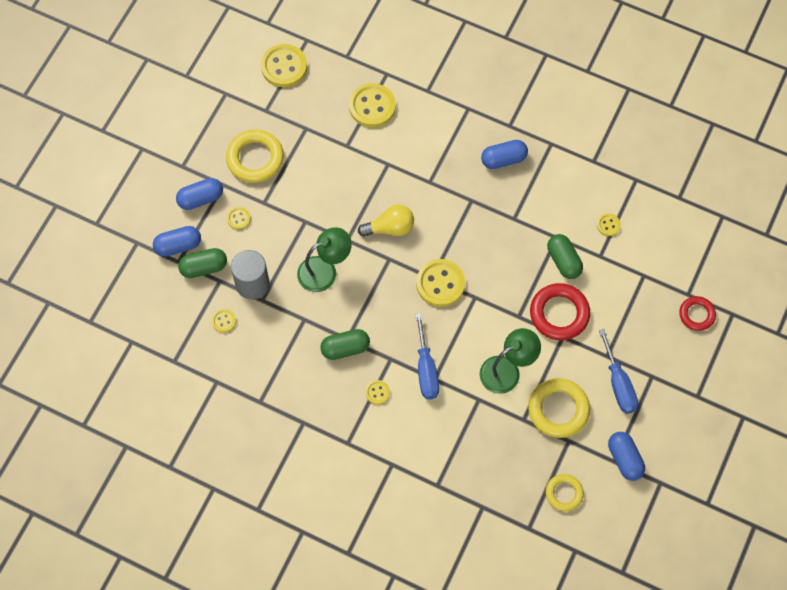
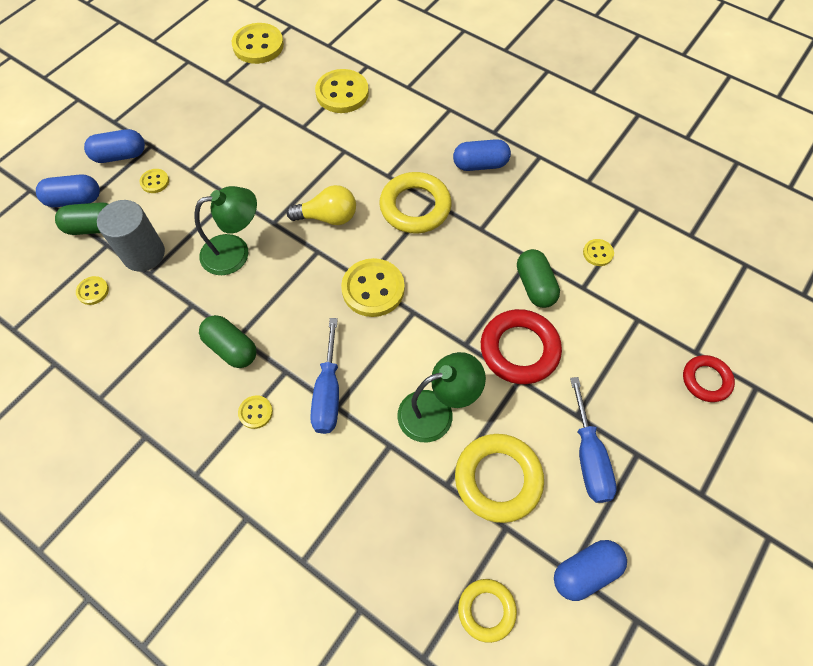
camera: 10 degrees right, 5 degrees down
yellow ring [226,129,284,183] -> yellow ring moved to [379,172,452,234]
green capsule [320,329,370,360] -> green capsule turned 45 degrees clockwise [199,315,256,368]
blue capsule [608,432,645,481] -> blue capsule turned 75 degrees clockwise [554,540,627,601]

